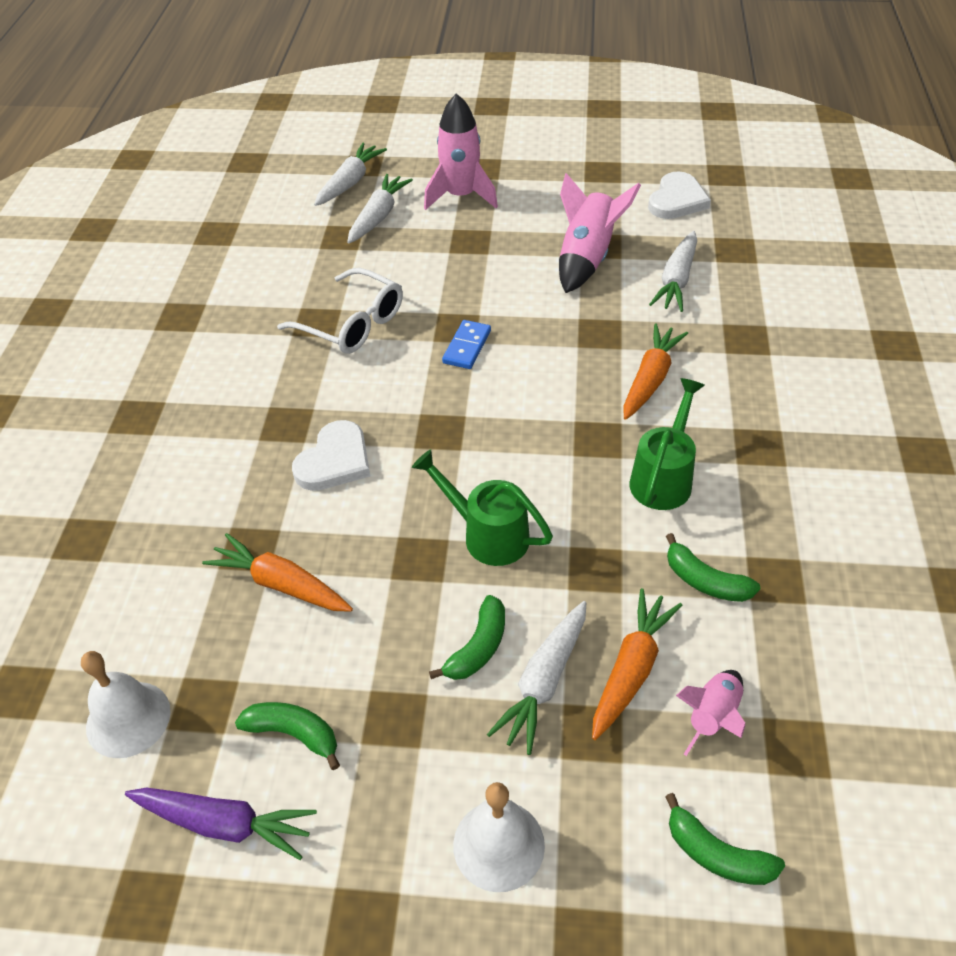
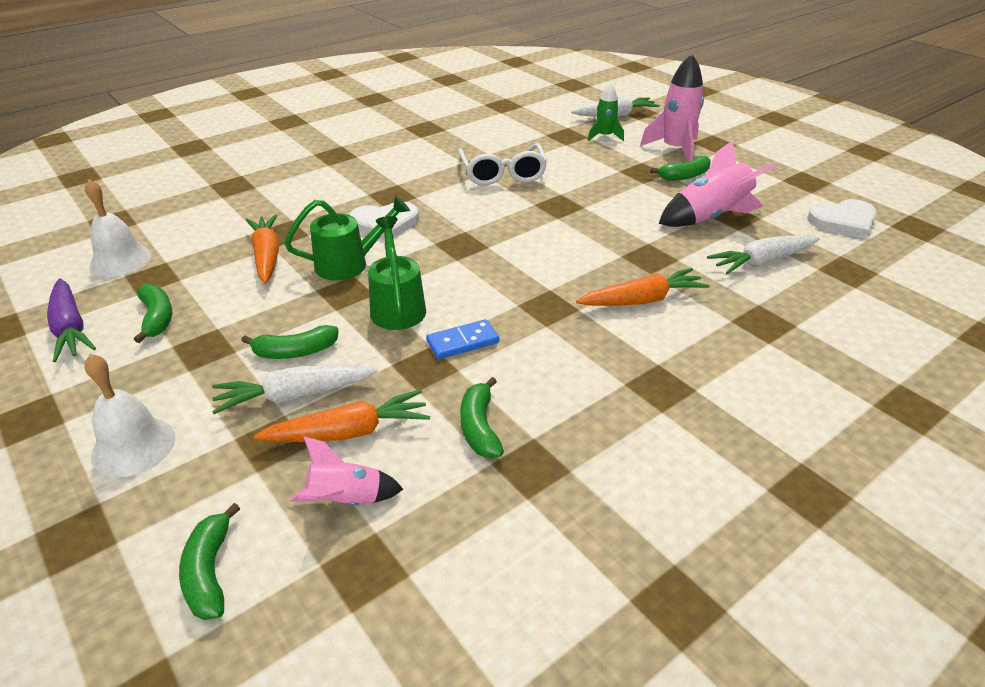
camera: 45 degrees right, 10 degrees down
white carrot [347,174,413,244] -> green rocket [588,83,624,141]
blue domino [442,320,491,369] -> blue domino moved to [426,319,499,359]
green watering can [629,378,705,510] -> green watering can moved to [284,195,410,281]
none -> green banana [650,156,711,181]

